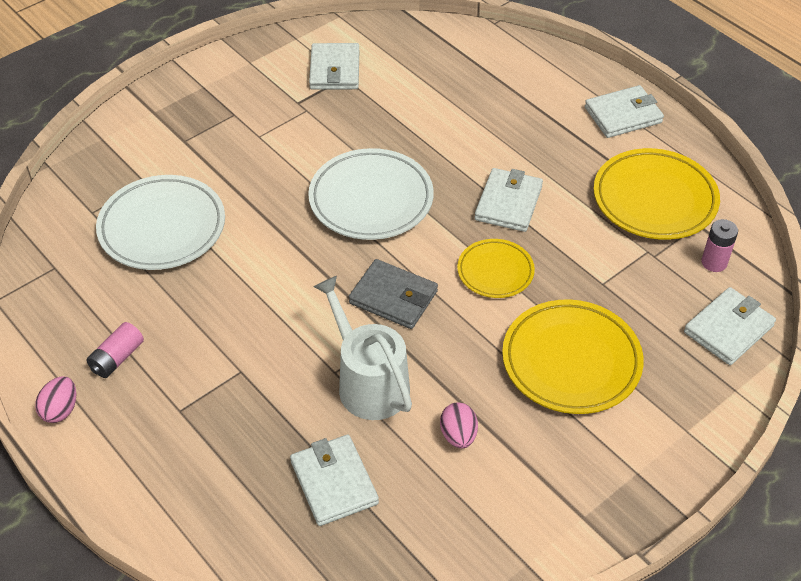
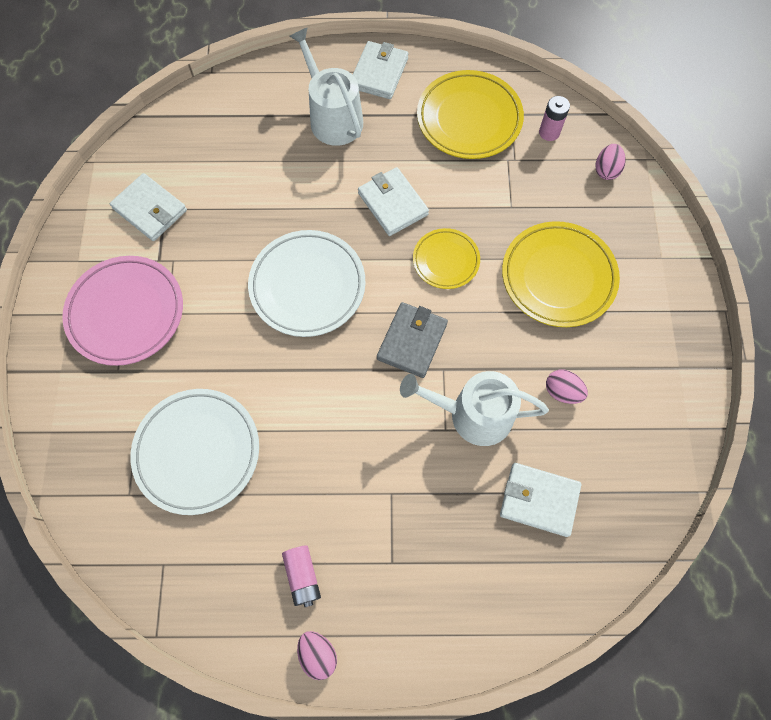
camera: 50 degrees left, 20 degrees up
grey wallet [349,259,438,329] -> grey wallet turned 45 degrees counterclockwise [377,302,448,378]
white wallet [684,287,776,365] -> pink egg [596,144,626,180]
none -> pink plate [62,256,183,366]
none -> white watering can [289,27,363,146]

